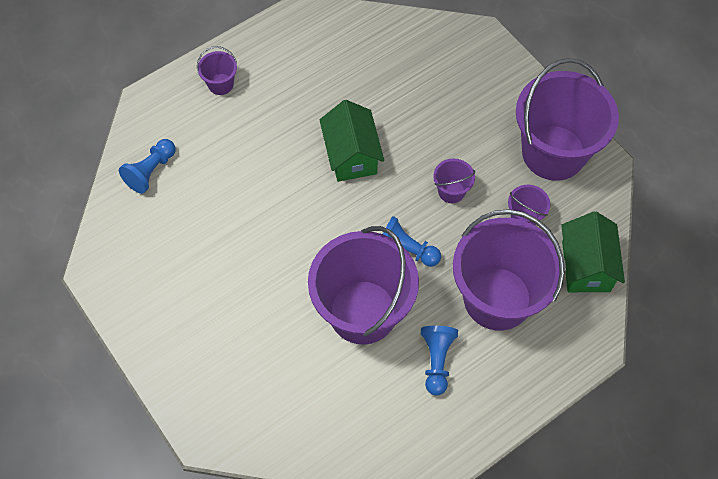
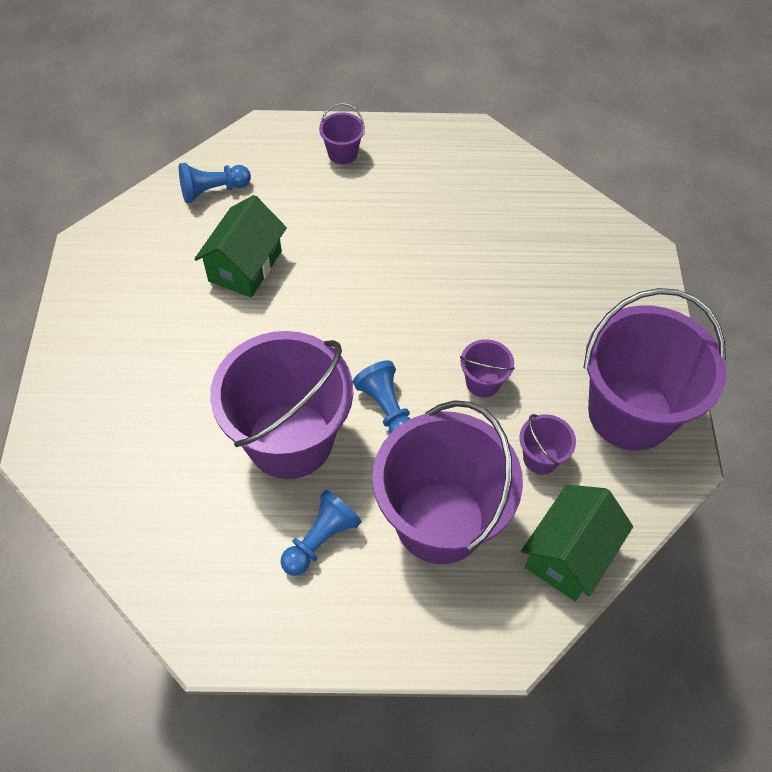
camera: 35 degrees right, 5 degrees down
green house [320,100,384,182] -> green house moved to [194,195,287,298]

